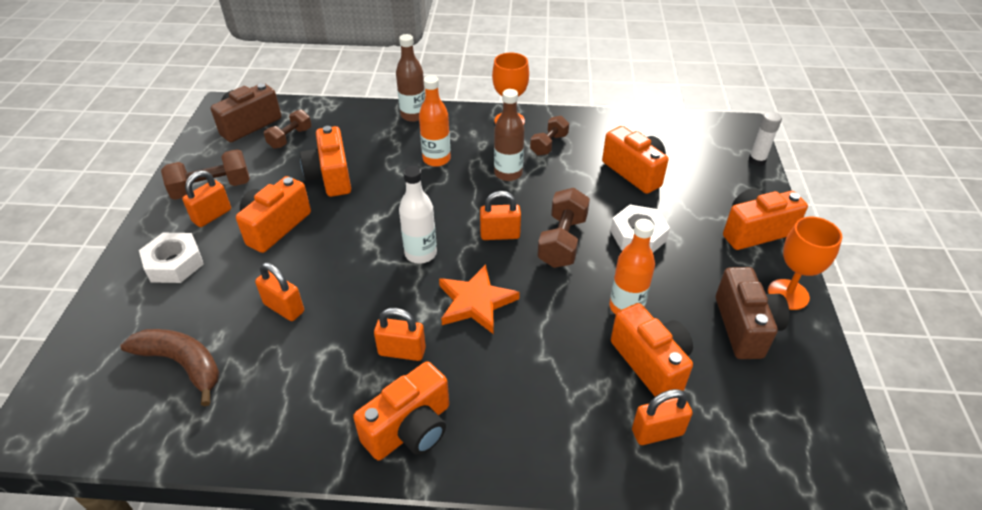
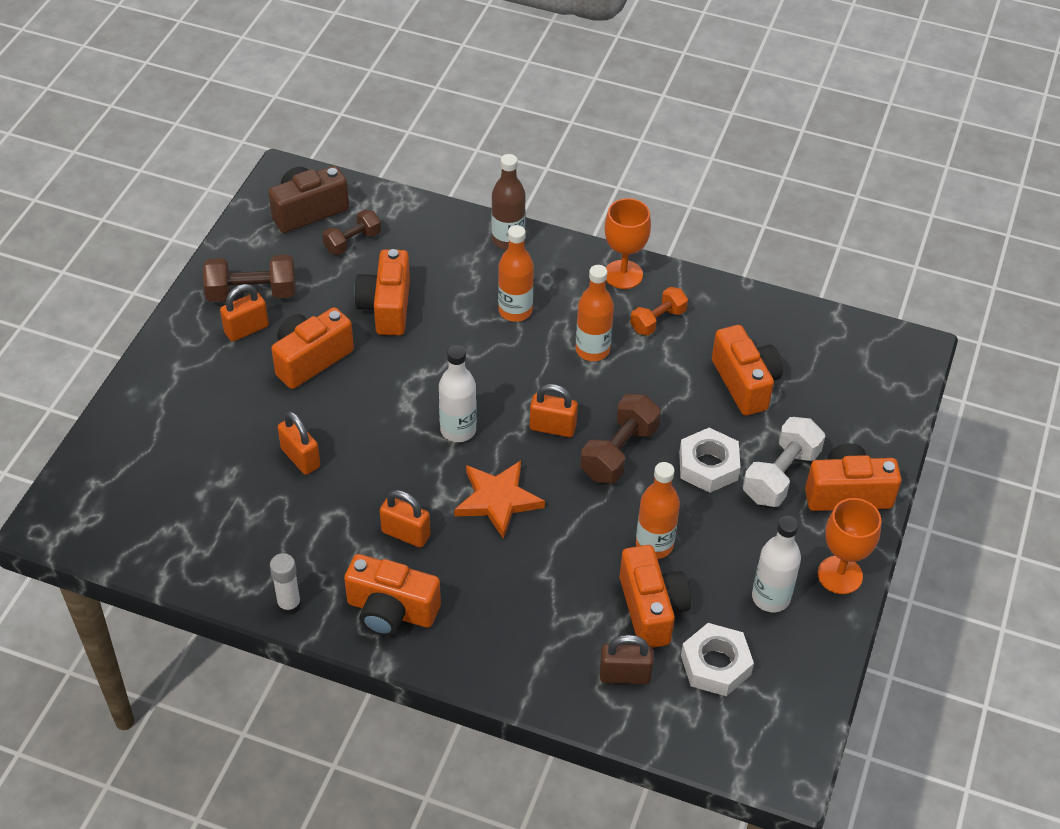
camera: 15 degrees right, 5 degrees up
brown banana [120,329,219,407] -> none
white nut [139,233,204,283] -> white nut moved to [681,623,754,696]
orange camera [353,361,449,461] -> orange camera turned 45 degrees clockwise [344,554,441,636]
brown bottle [494,89,524,181] -> orange bottle [576,265,614,361]
brown dumbbell [530,116,569,156] -> orange dumbbell [630,287,688,336]
orange padlock [632,389,693,445] -> brown padlock [600,635,654,684]
brown camera [716,267,789,359] -> white bottle [752,516,801,612]
white glue stick [749,111,782,166] -> white glue stick moved to [270,553,301,615]
none -> white dumbbell [743,417,825,507]

